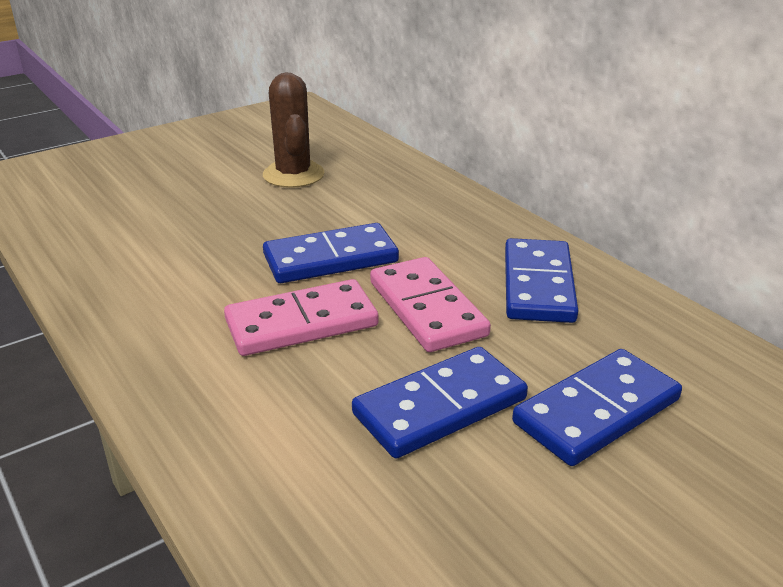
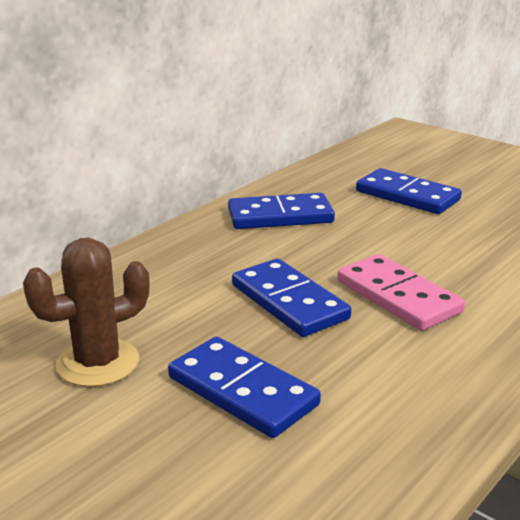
camera: 105 degrees left, 5 degrees down
blue domino [352,347,528,459] -> blue domino moved to [168,336,321,438]
pink domino [370,257,491,352] -> none

